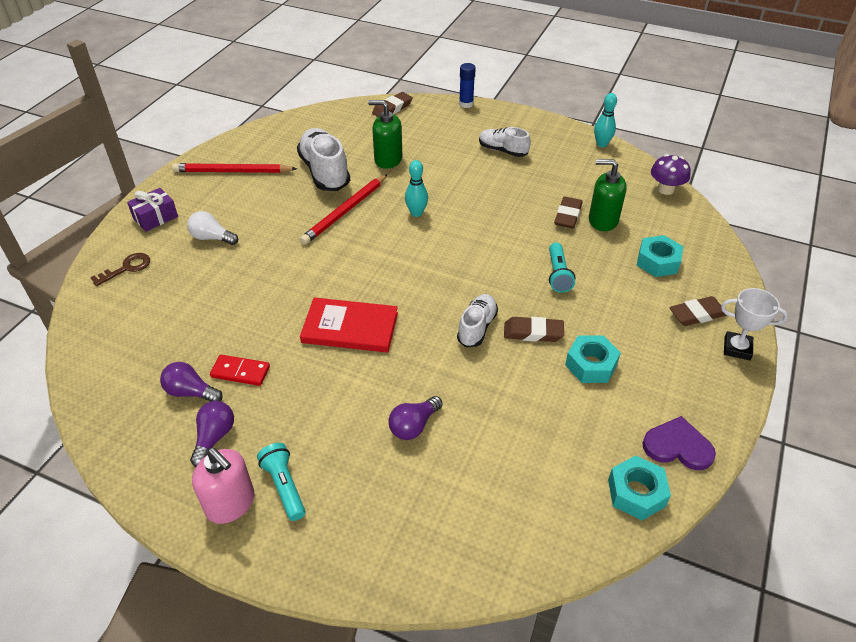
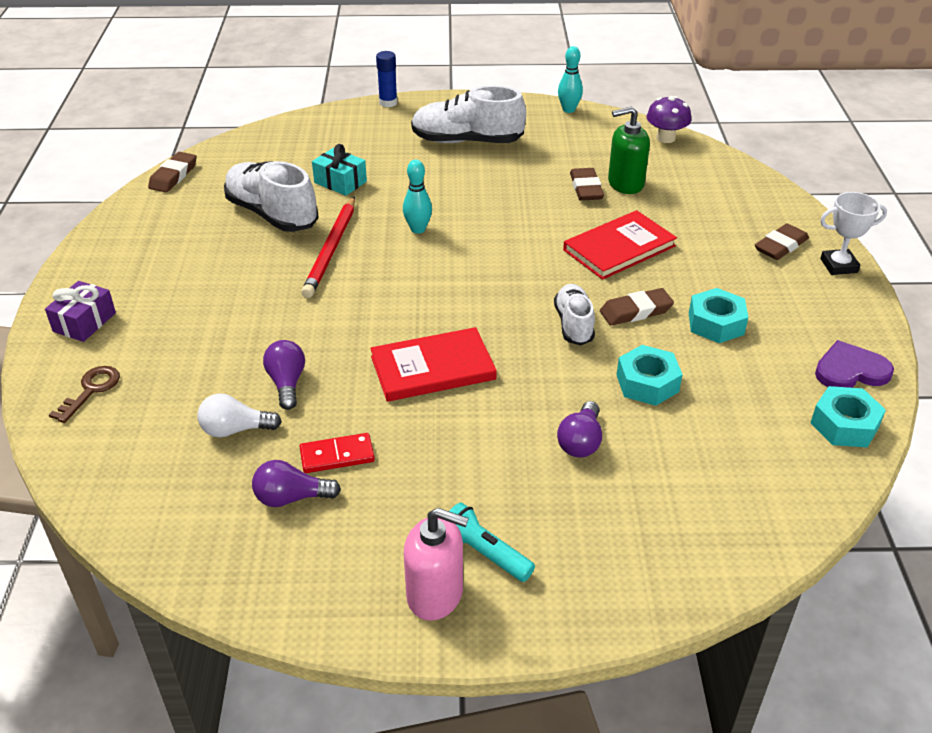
camera: 25 degrees left, 5 degrees down
red pencil [172,163,297,173] -> none
white light bulb [187,211,238,245] -> white light bulb moved to [197,393,282,438]
purple light bulb [190,401,234,467] -> purple light bulb moved to [263,340,305,410]
green soap dispenser [368,100,402,169] -> turquoise gift [312,144,367,196]
brown eraser [372,92,413,117] -> brown eraser moved to [148,152,197,192]
white shoe [479,127,531,157] -> white shoe [411,86,526,143], size x1.68
turquoise flashlight [549,243,575,293] -> red book [563,210,677,280]
turquoise nut [637,235,683,277] -> turquoise nut moved to [617,345,683,406]

